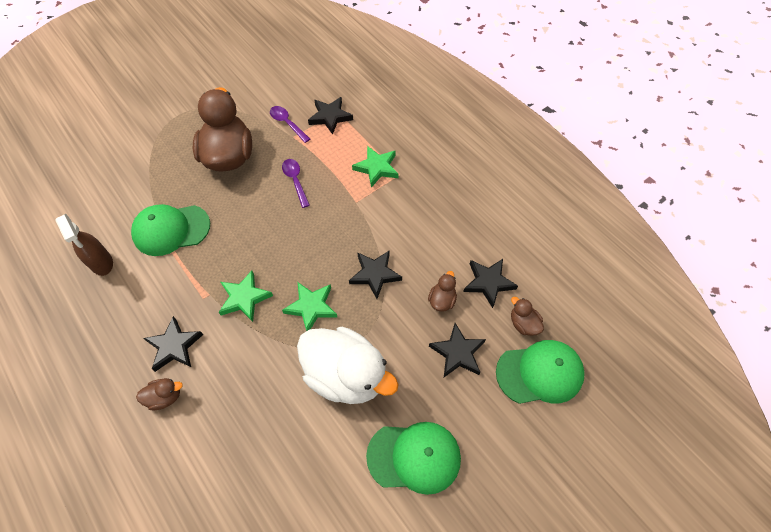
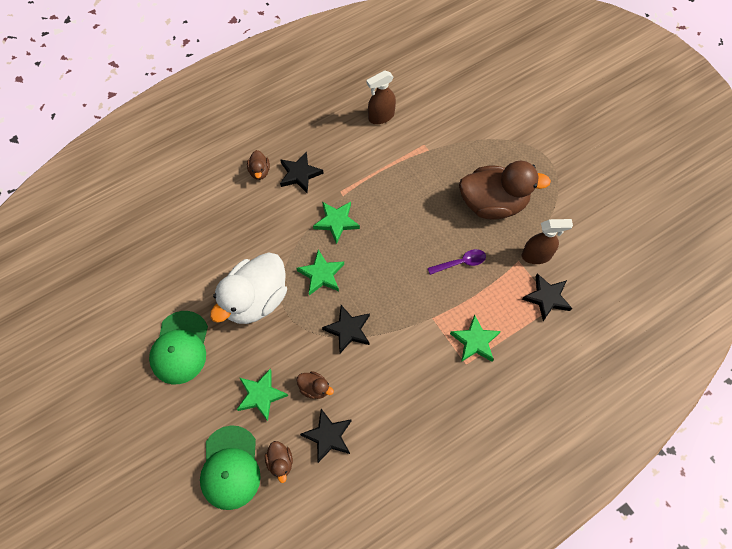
camera: 95 degrees right, 5 degrees up
green cap [131,204,210,256] -> none
purple spoon [270,106,310,143] -> brown spray bottle [522,219,573,264]
black star [429,323,486,377] -> green star [237,369,288,421]
brown duck [511,297,544,336] -> brown duck turned 105 degrees clockwise [265,441,293,483]

